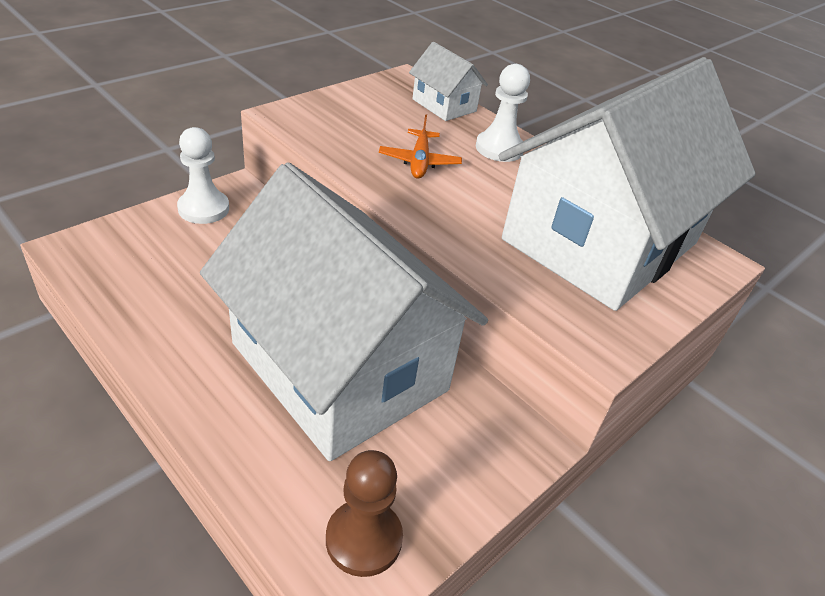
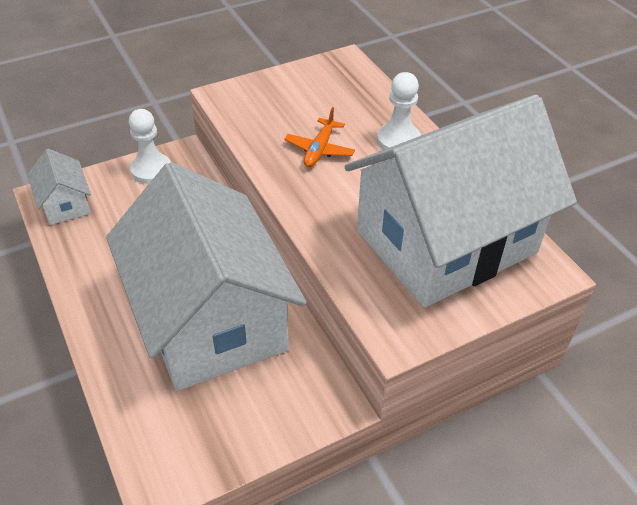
camera: 20 degrees right, 5 degrees up
brown pawn [326,450,403,577] -> none
white house [409,42,488,121] -> white house moved to [28,149,91,225]

